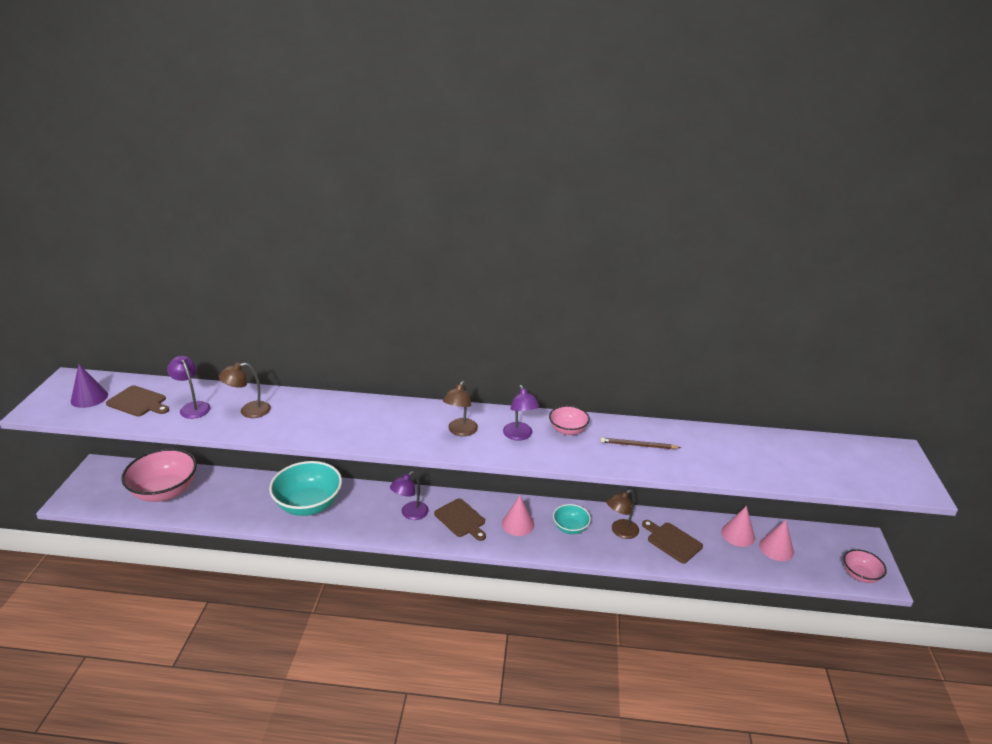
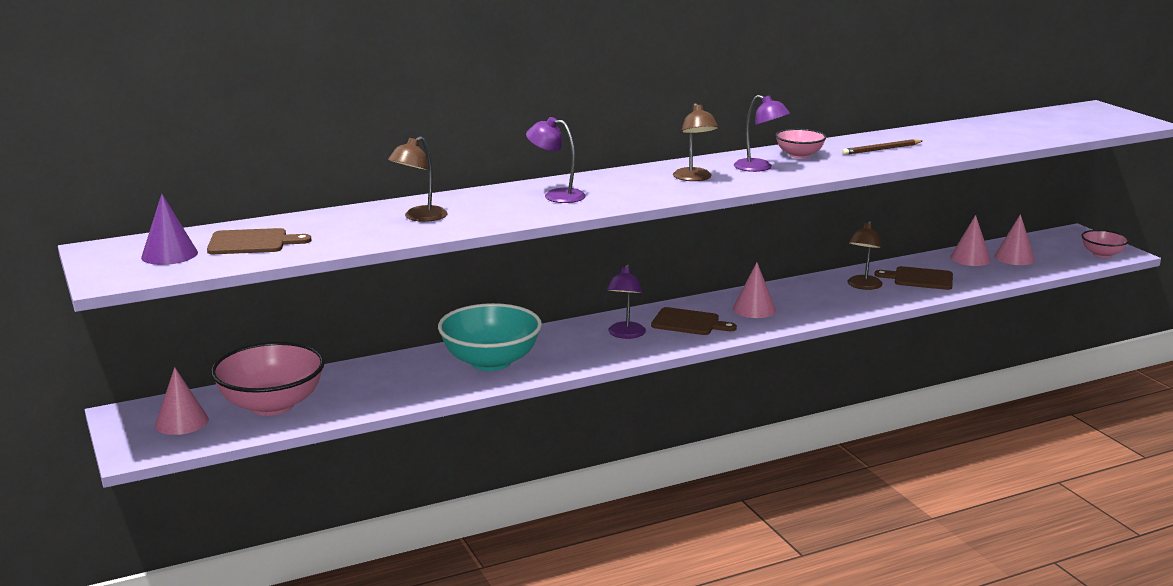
camera: 30 degrees left, 10 degrees down
purple lamp [167,356,211,419] -> purple lamp moved to [526,117,585,203]
turquoise bowl [553,504,591,534] -> none
none -> pink cone [155,367,209,435]

